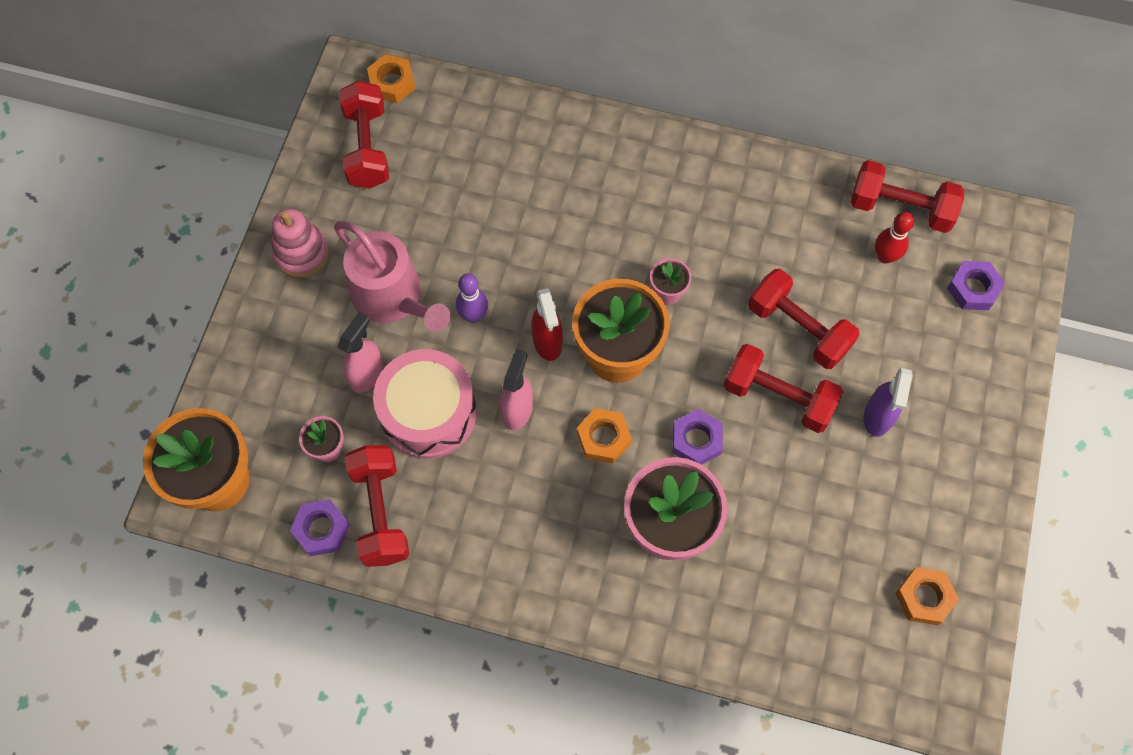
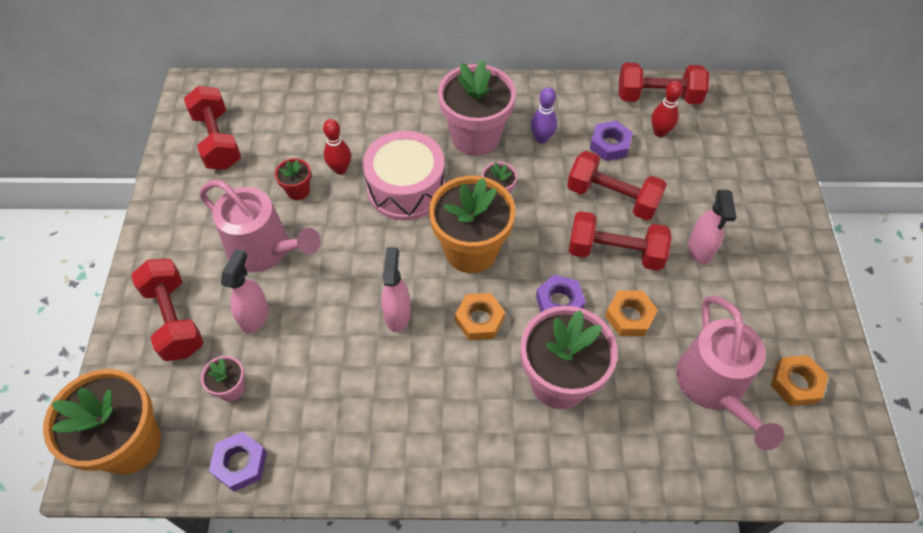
camera: 15 degrees left, 10 degrees down
pink stacking toy [272,209,329,277] -> none
red dumbbell [345,445,409,567] -> red dumbbell moved to [131,259,204,361]
orange nut [367,54,415,103] -> orange nut moved to [605,290,658,336]
pink drum [373,349,477,459] -> pink drum moved to [363,131,445,221]
purple bowling pin [456,274,488,323] -> purple bowling pin moved to [531,87,557,144]
red spray bottle [532,288,563,361] -> none
purple spray bottle [864,368,913,437] -> pink spray bottle [688,190,736,264]
purple nut [947,261,1005,310] -> purple nut moved to [590,120,633,161]
none -> red flower pot [275,158,311,200]
none -> red bowling pin [323,119,351,175]
none -> pink flower pot [438,60,516,156]
none -> pink watering can [676,295,784,450]

